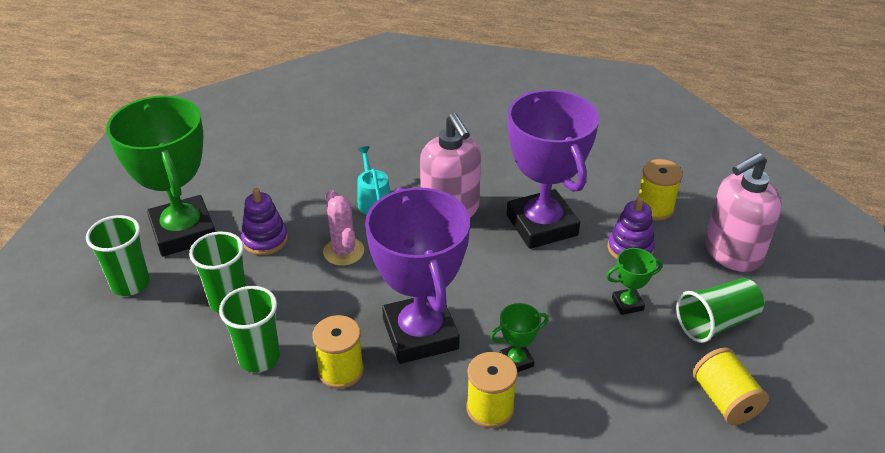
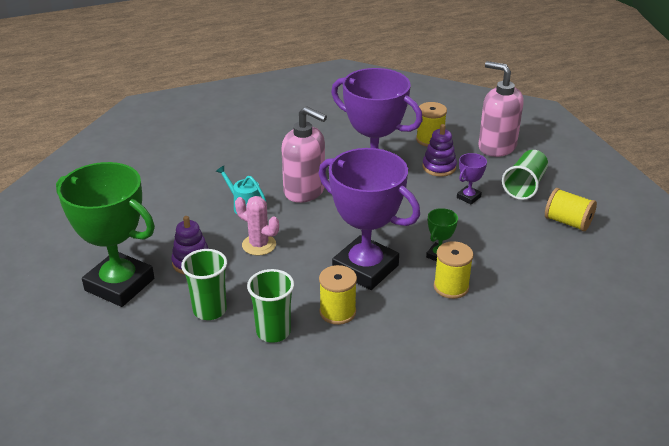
camera: 35 degrees left, 5 degrees down
green cup [86,215,150,296] -> none
green trophy [606,248,663,315] -> purple trophy [457,153,487,204]
pink soap dispenser [705,153,782,272] -> pink soap dispenser turned 105 degrees clockwise [478,61,524,157]

